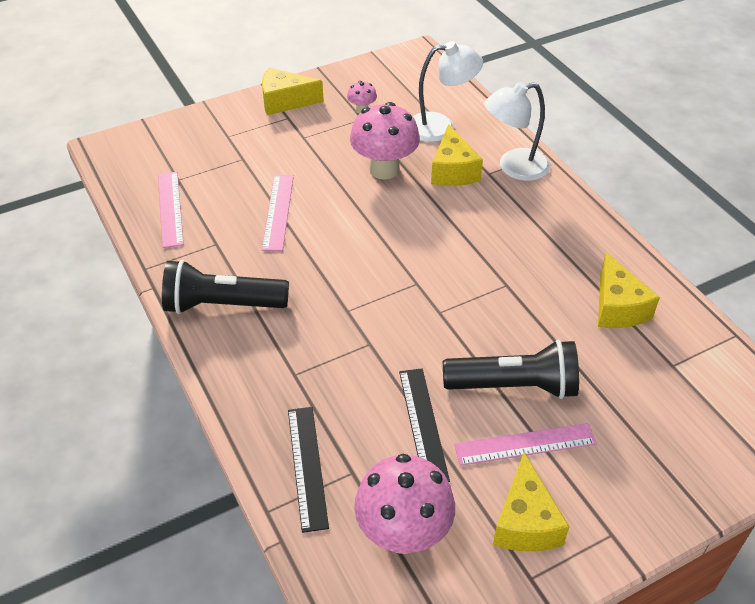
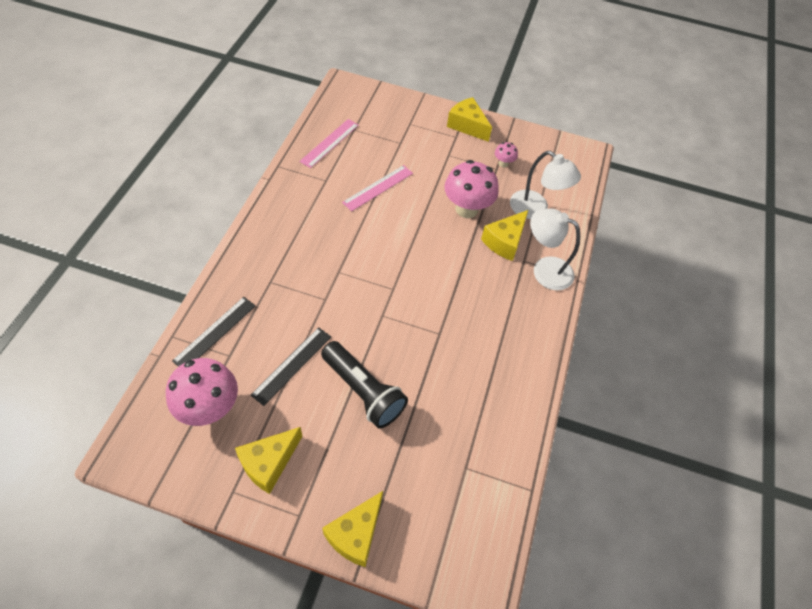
camera: 40 degrees right, 10 degrees up
black flashlight [162,260,289,314] -> none
pink ruler [454,423,597,466] -> none
yellow cheese [598,252,660,328] -> yellow cheese moved to [322,491,383,567]

